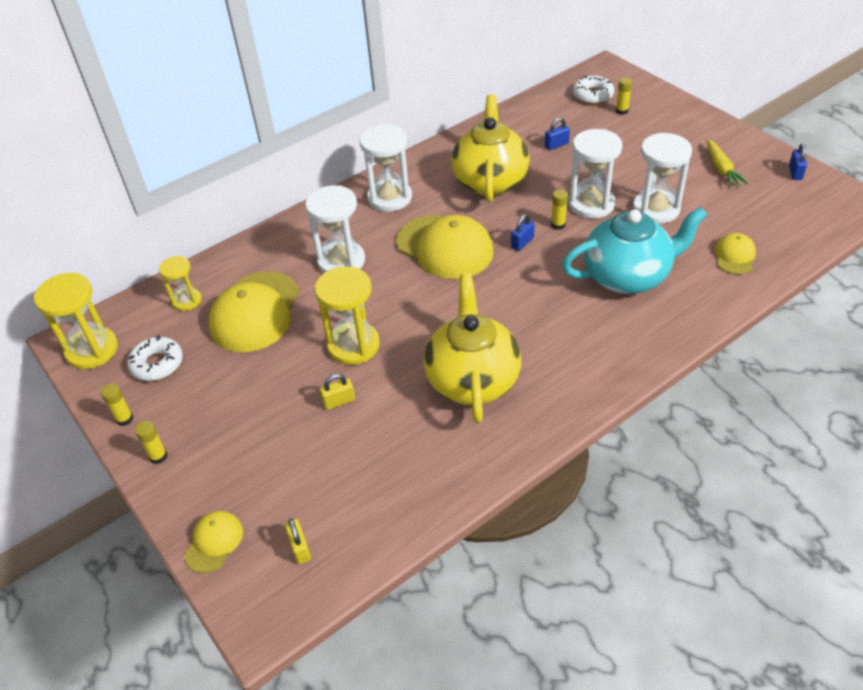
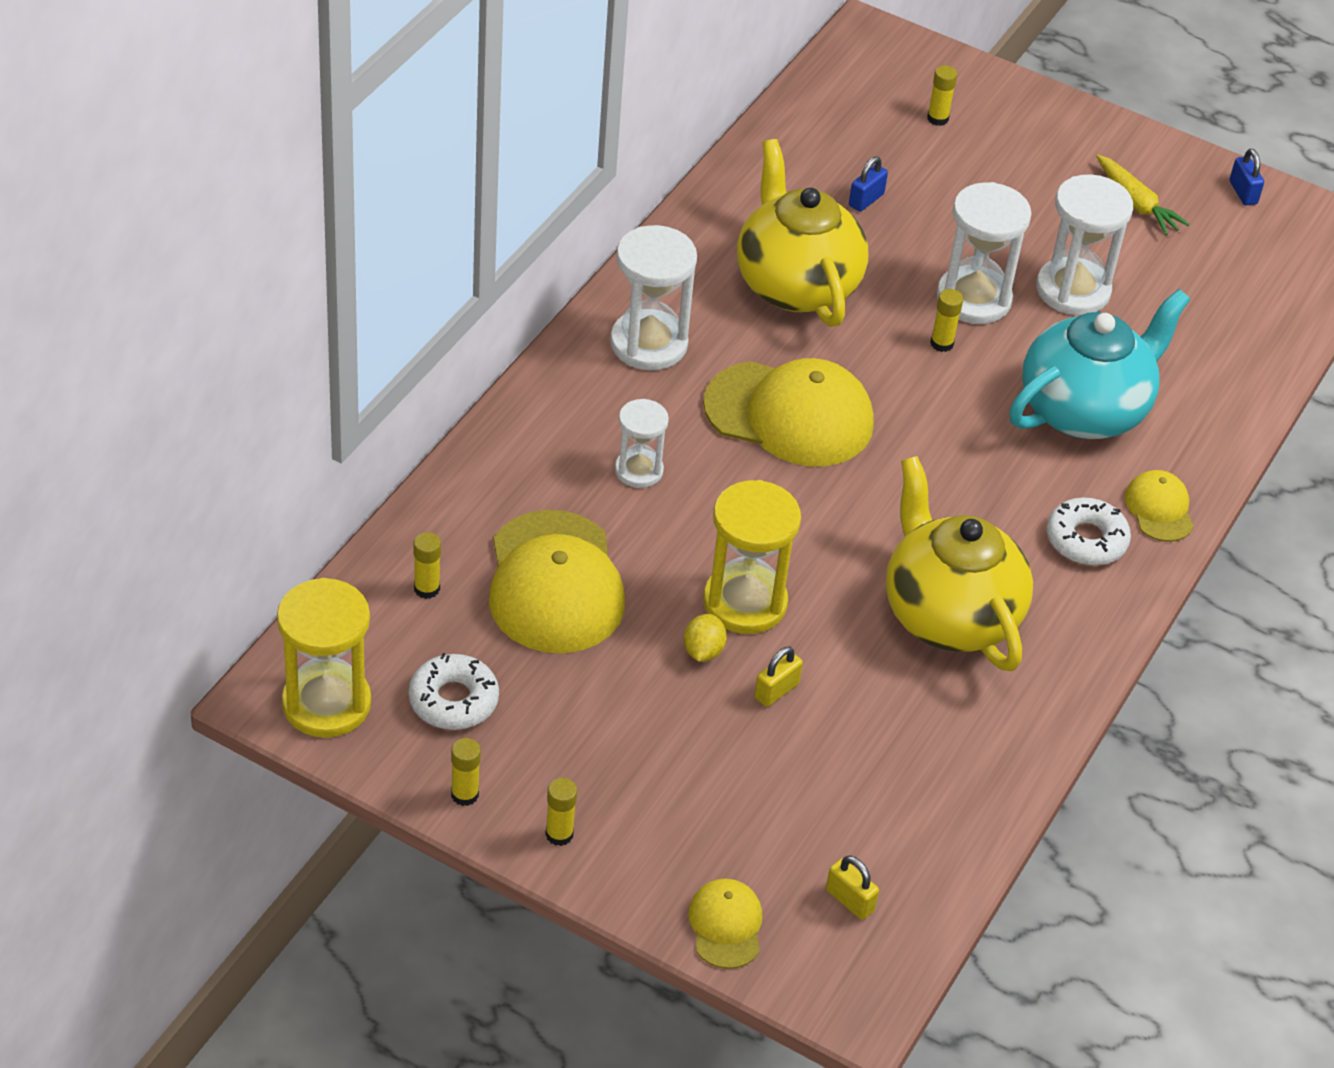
camera: 30 degrees left, 0 degrees up
yellow hourglass [159,256,202,311] -> yellow glue stick [414,532,441,599]
white hourglass [305,185,365,273] -> white hourglass [615,399,669,488], size x0.60
blue padlock [511,214,535,251] -> none
white donut [573,76,614,104] -> white donut moved to [1047,497,1131,566]
yellow cap [715,233,756,274] -> yellow cap moved to [1125,470,1194,542]
none -> yellow lemon [684,614,727,662]

